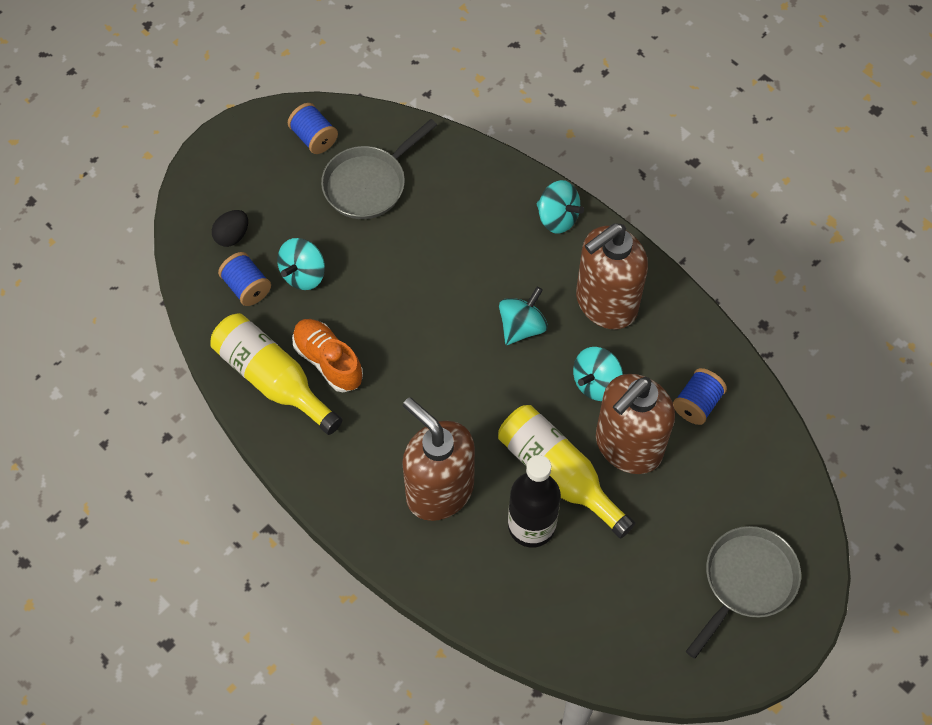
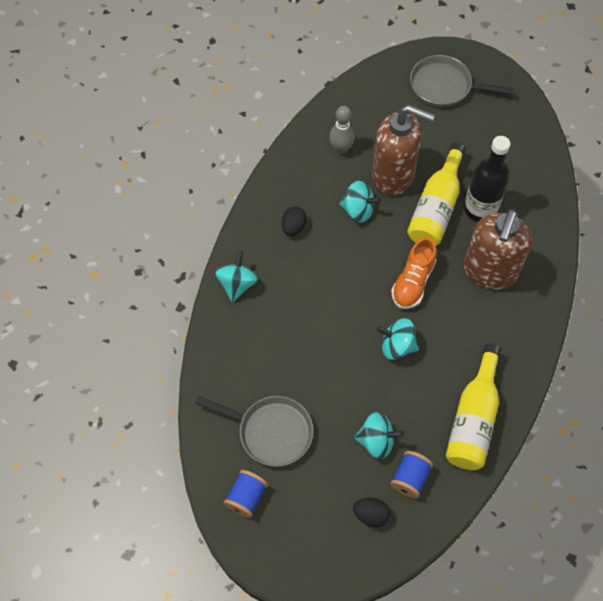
camera: 115 degrees left, 0 degrees up
orange shoe [292,319,363,392] -> orange shoe moved to [391,237,437,309]
turquoise spinning top [499,287,548,345] -> turquoise spinning top moved to [377,318,419,360]
brown soap dispenser [576,224,648,329] -> black egg [281,206,307,236]
blue spool [673,368,727,425] -> grey bowling pin [329,106,355,154]

